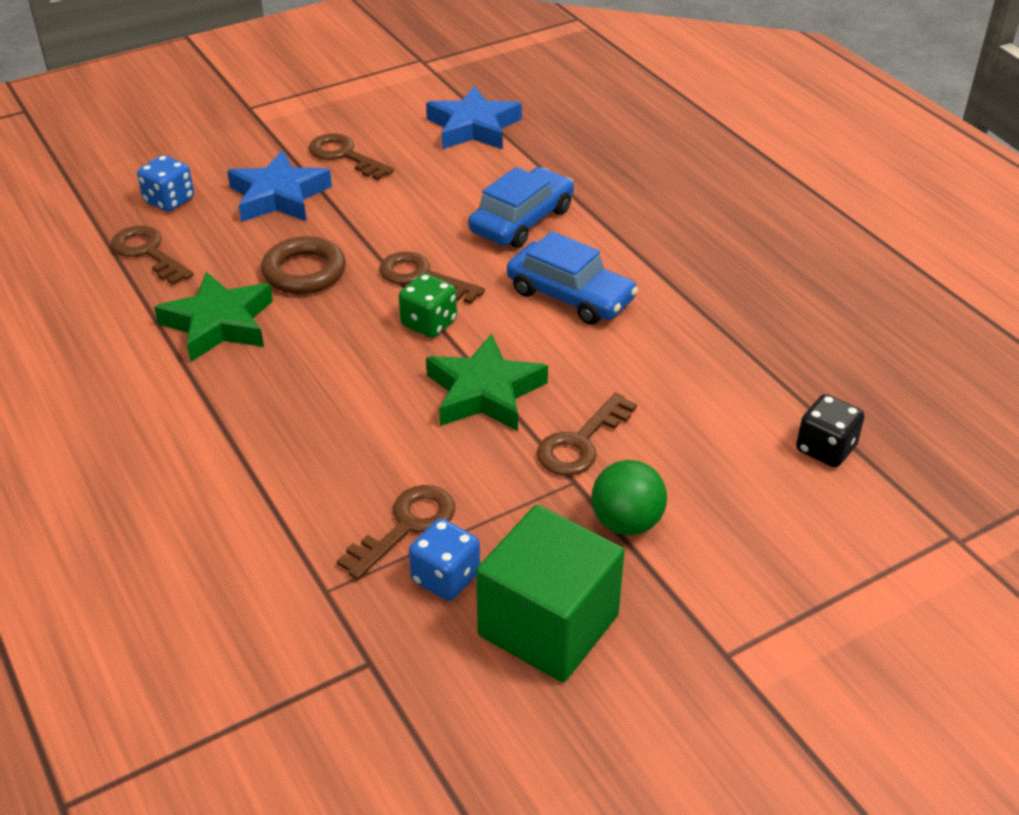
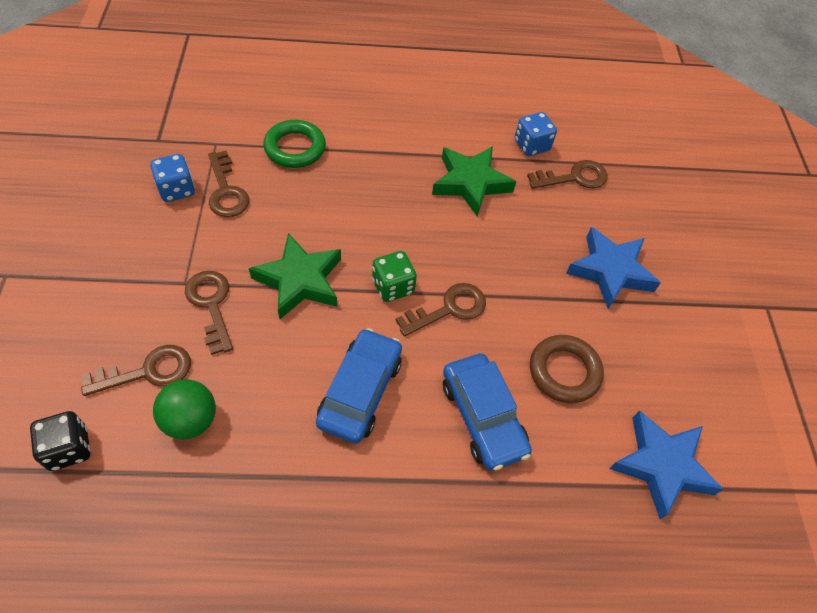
camera: 115 degrees right, 15 degrees up
blue dice [137,155,194,212] -> blue dice moved to [515,112,557,156]
brown ring [261,236,346,294] -> brown ring moved to [530,335,604,403]
brown key [309,133,394,180] -> brown key moved to [81,345,191,396]
green cube [476,505,625,682] -> none
blue car [507,231,638,325] -> blue car turned 135 degrees clockwise [316,328,402,444]
green ball [591,460,667,535] -> green ball moved to [153,379,216,439]
none -> green ring [263,120,326,168]

